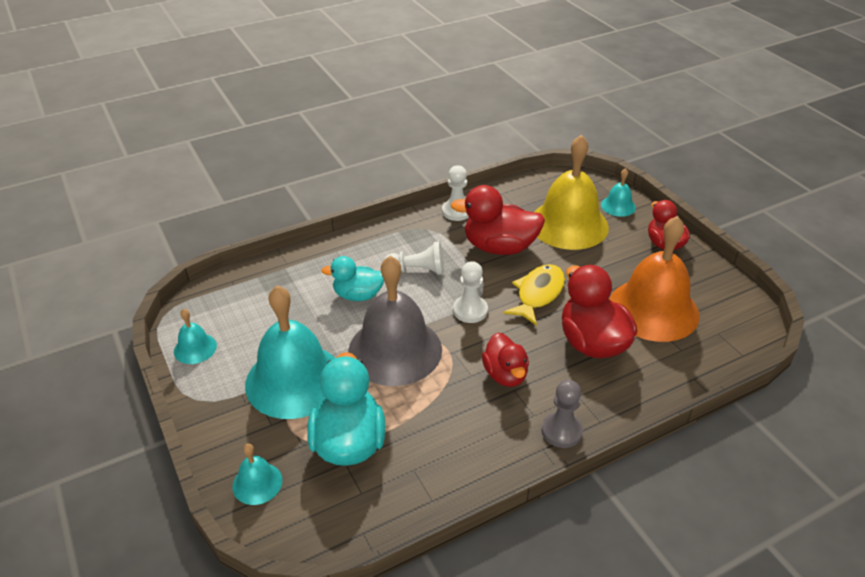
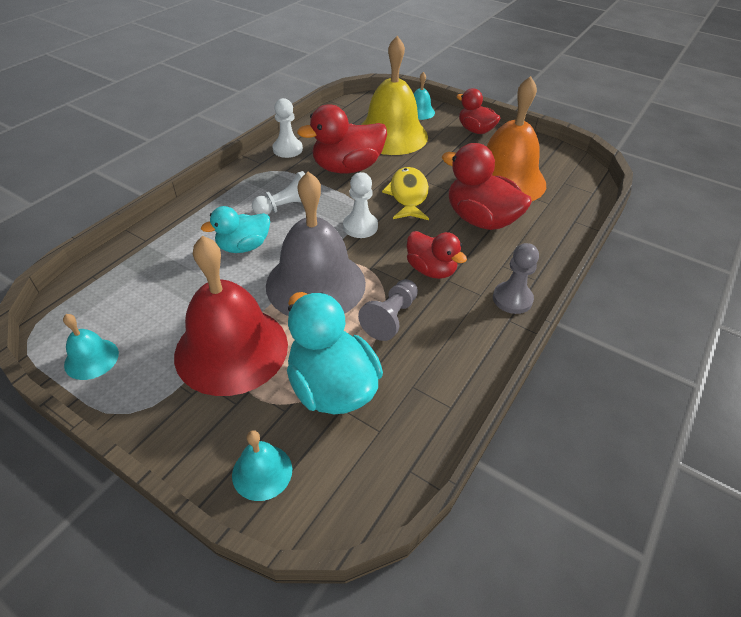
camera: 30 degrees left, 5 degrees up
turquoise bell [245,285,335,419] -> red bell [174,236,288,396]
none -> grey pawn [358,279,418,341]

